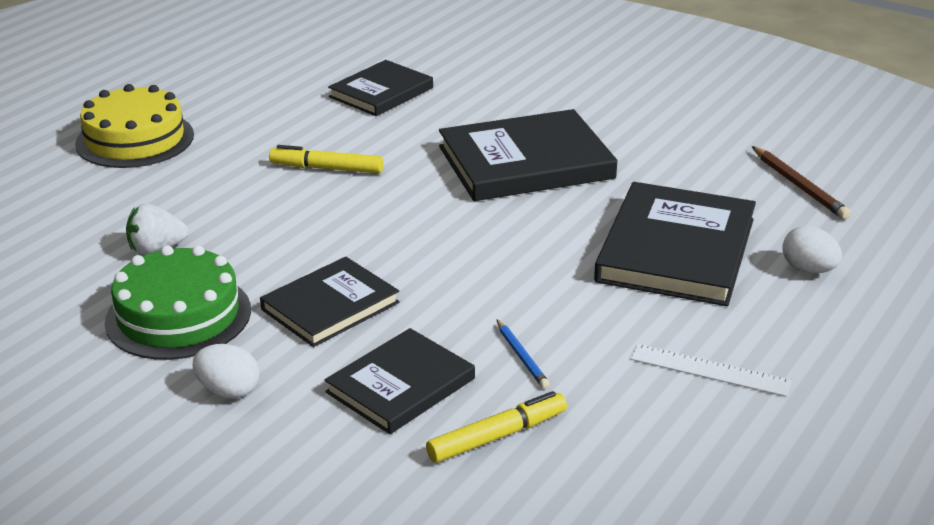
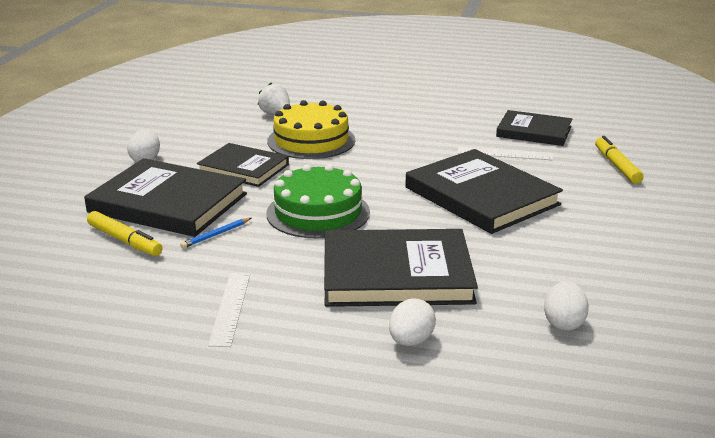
camera: 70 degrees right, 5 degrees down
yellow cake [75,84,194,168] -> yellow cake moved to [267,100,355,159]
green cake [105,245,251,360] -> green cake moved to [266,164,370,238]
yellow marker [269,145,383,173] -> yellow marker moved to [595,136,644,184]
black book [325,328,475,434] -> black book [84,158,247,237], size x1.60
brown pencil [752,146,851,219] -> white egg [544,281,589,331]
none -> white ruler [457,147,553,160]

